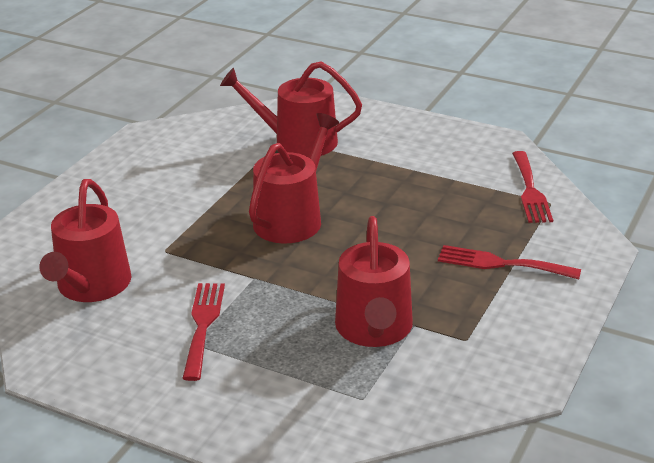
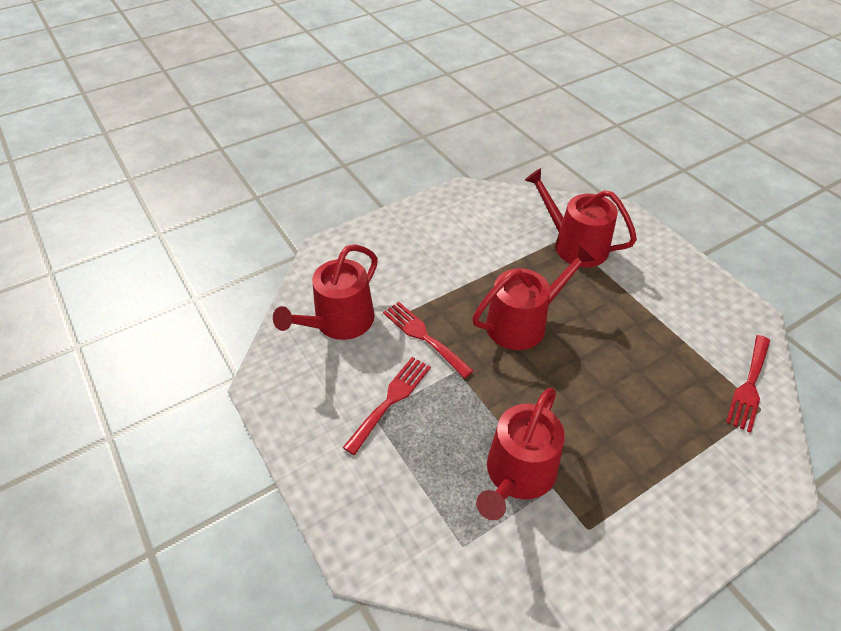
camera: 30 degrees right, 15 degrees up
red fork [438,245,581,279] -> red fork moved to [383,302,474,378]

